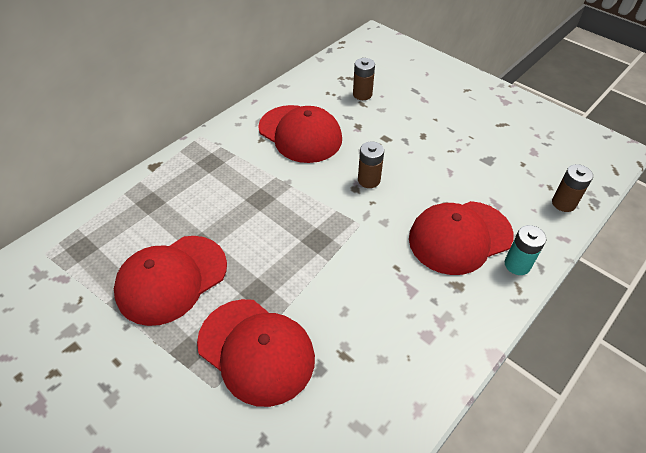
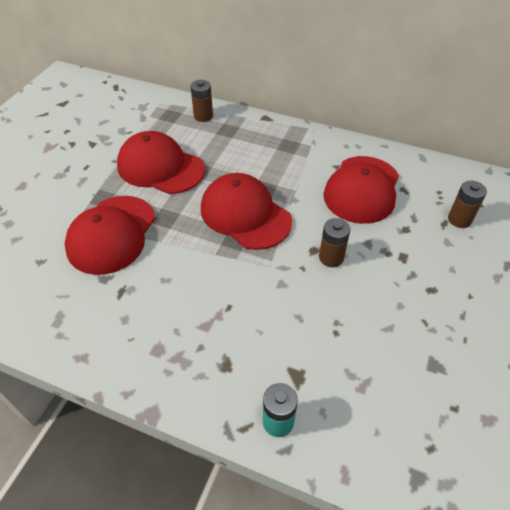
camera: 70 degrees right, 0 degrees up
red cap [409,201,514,275] -> red cap moved to [201,173,292,250]
brown battery [552,164,593,212] -> brown battery moved to [191,80,213,122]

